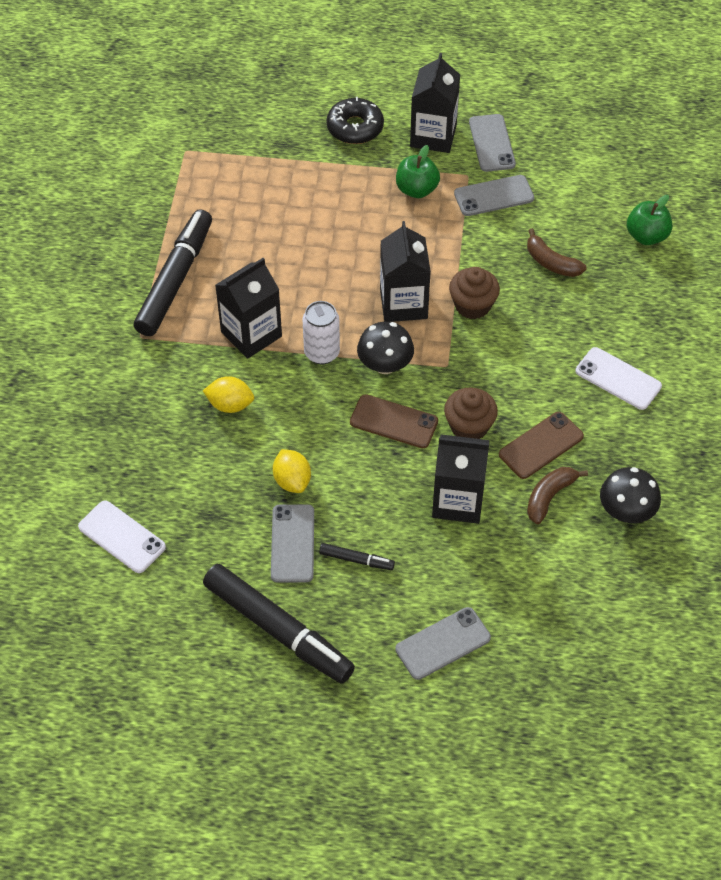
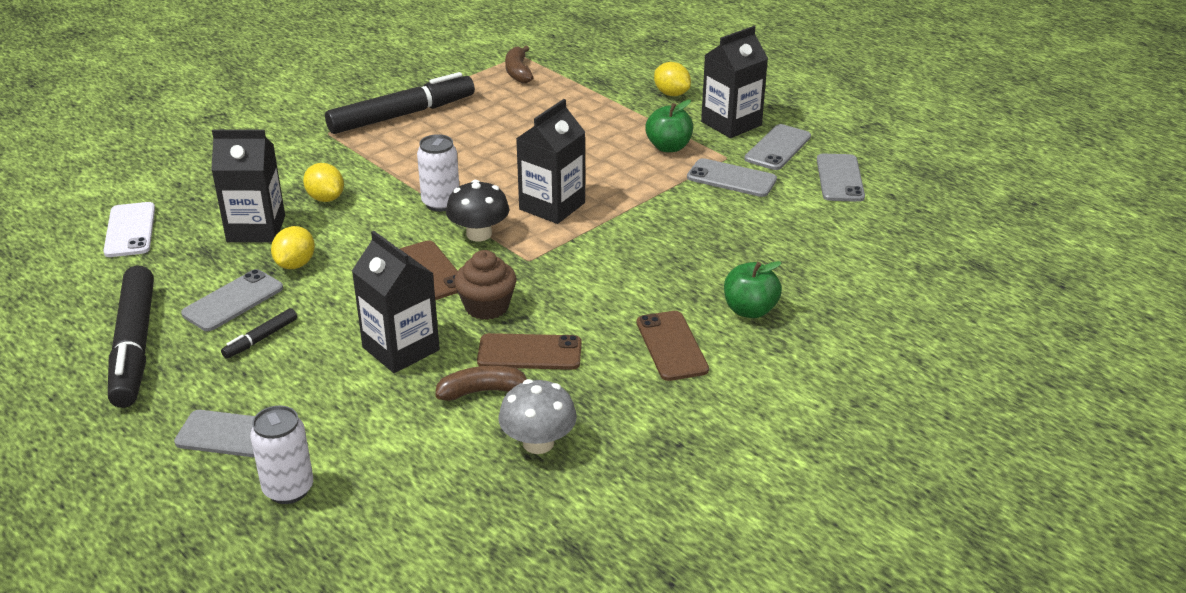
camera: 40 degrees right, 20 degrees down
black carton [215,258,282,359] -> black carton moved to [211,129,285,243]
black marker [319,543,395,570] -> black marker turned 75 degrees clockwise [221,308,297,359]
black donut [327,97,384,144] -> yellow lemon [654,62,691,96]
brown cupcake [449,267,500,319] -> none
brown banana [527,228,587,277] -> brown banana moved to [505,46,534,83]
white phone [575,347,662,410] -> brown phone [637,311,709,381]
black mushroom [600,467,661,523] -> grey mushroom [499,379,577,454]
green apple [627,195,672,245] -> green apple moved to [724,261,782,318]
none -> white can [250,406,313,504]
none -> grey phone [817,154,865,202]

